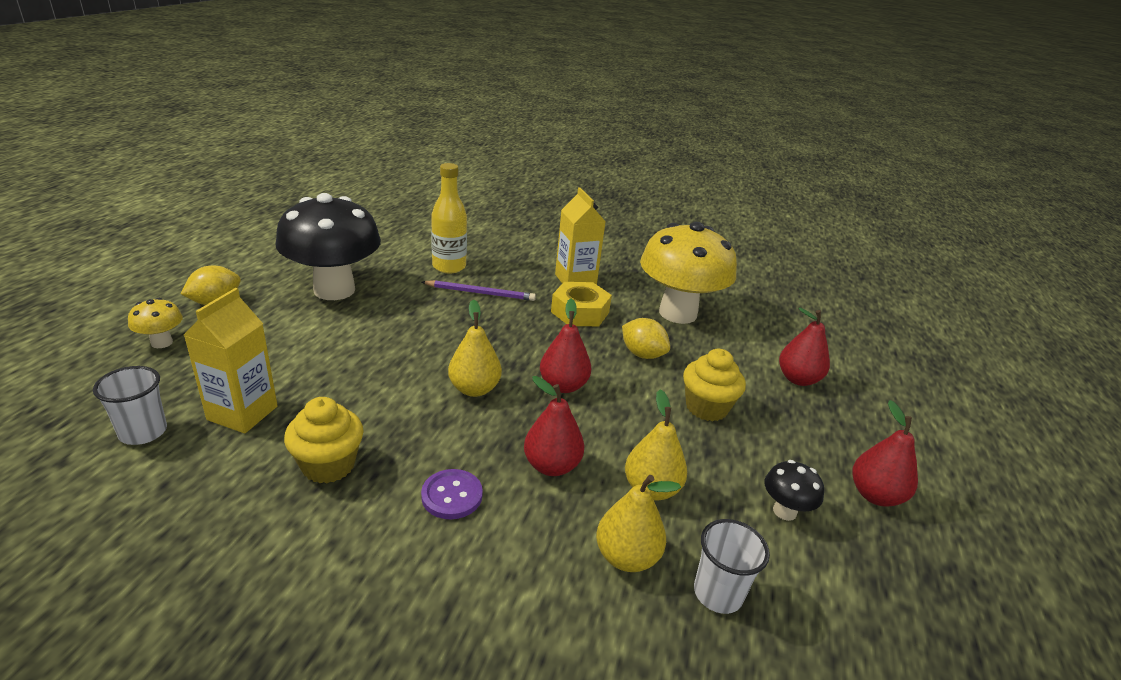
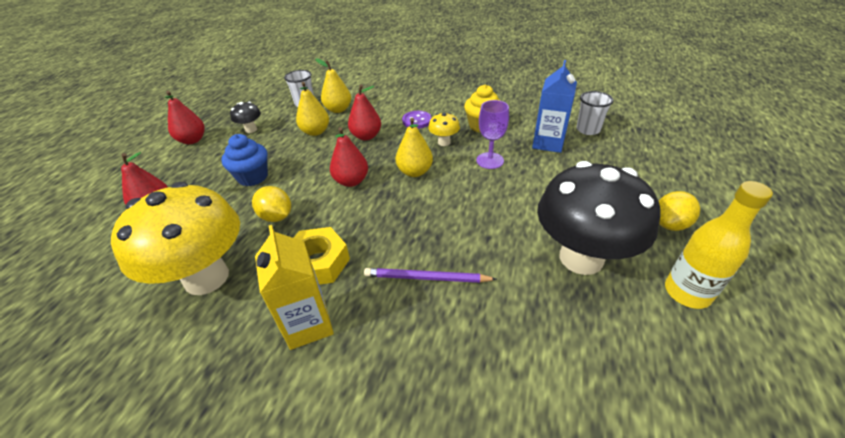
camera: 175 degrees left, 10 degrees up
yellow mushroom [128,298,183,348] -> yellow mushroom moved to [428,112,460,146]
yellow carton [184,288,278,433] -> blue carton [532,60,577,153]
yellow bottle [431,163,467,273] -> yellow bottle moved to [665,181,773,309]
yellow cupcake [683,349,746,421] -> blue cupcake [221,134,268,186]
none -> purple goblet [476,100,509,169]

